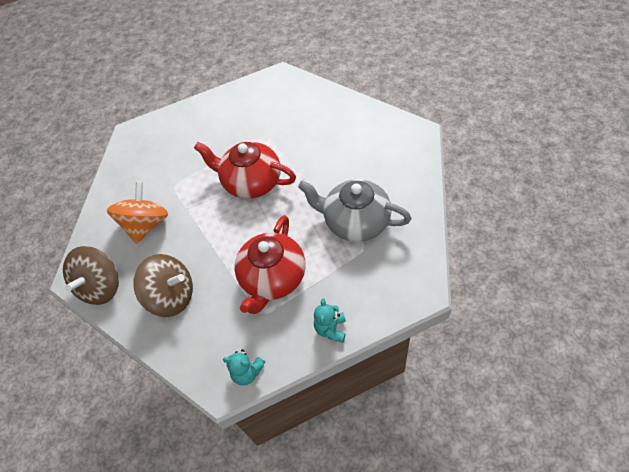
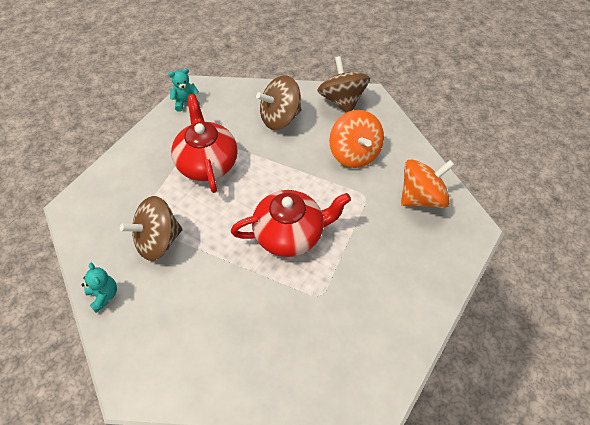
camera: 140 degrees right, 0 degrees up
grey teapot [298,179,411,242] -> brown spinning top [120,196,183,261]
turquoise teddy bear [314,298,346,343] -> turquoise teddy bear moved to [82,263,117,313]
none -> orange spinning top [401,159,455,208]

